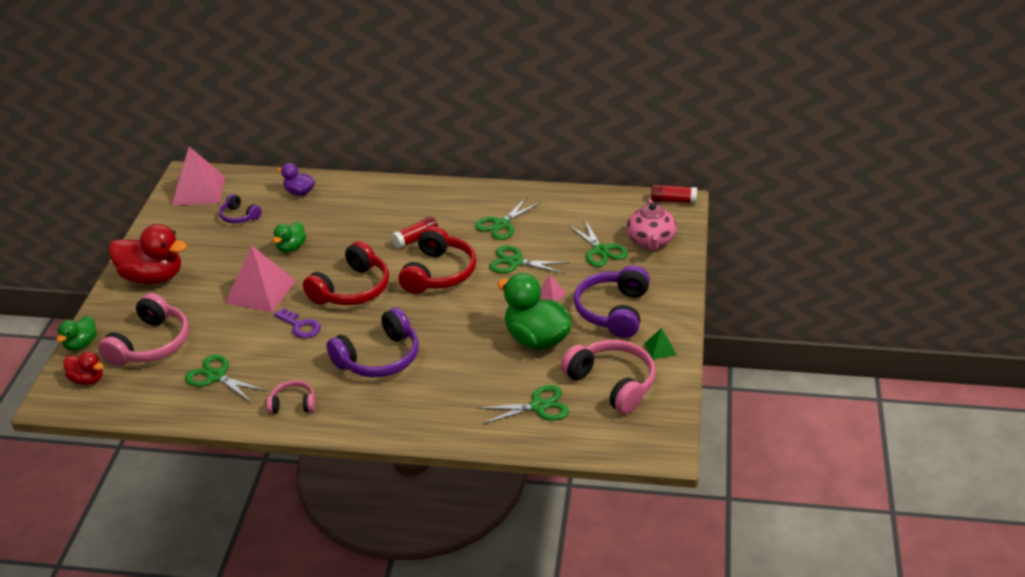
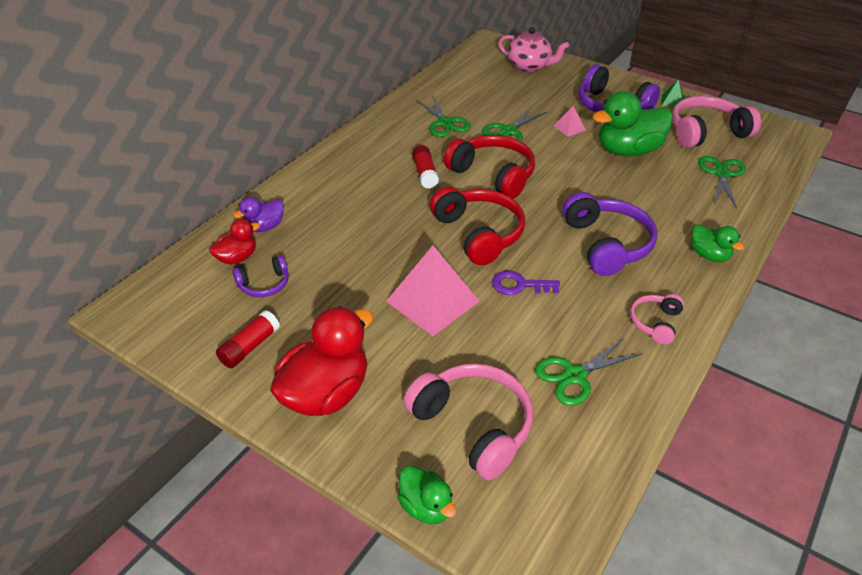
camera: 65 degrees left, 5 degrees up
red duck [63,352,103,385] -> red duck moved to [209,219,260,265]
pink pyramid [172,147,225,206] -> none
green duck [273,222,306,253] -> green duck moved to [691,224,744,262]
purple key [274,308,321,338] -> purple key turned 150 degrees counterclockwise [492,271,560,295]
green scissors [568,219,628,267] -> none
red glue stick [651,184,697,204] -> red glue stick moved to [216,310,280,368]

